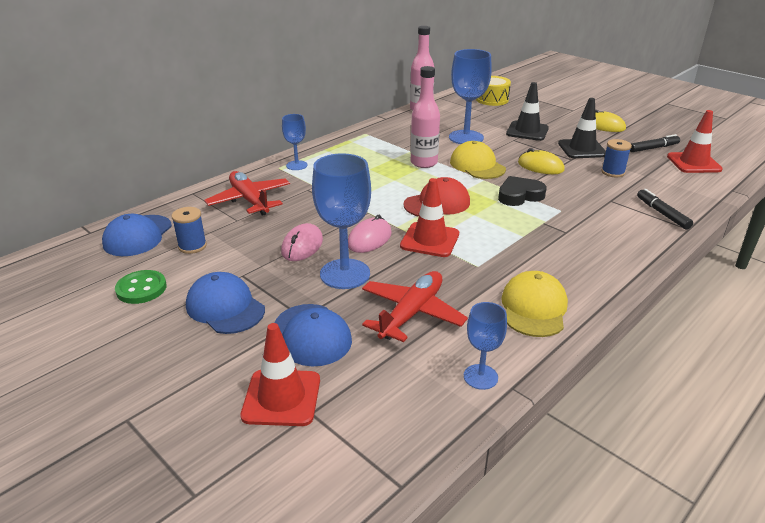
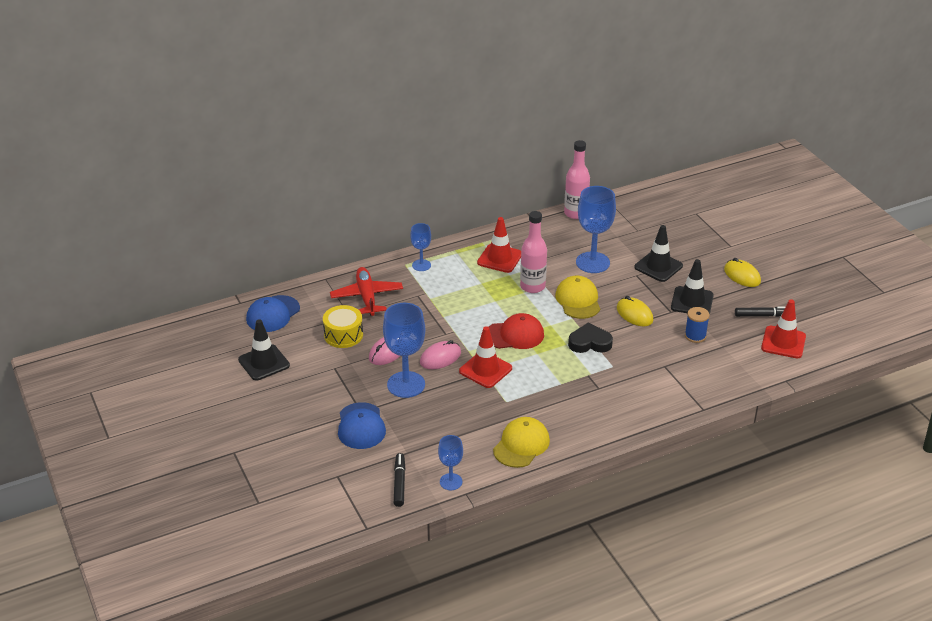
camera: 20 degrees right, 5 degrees up
green button [115,270,167,304] -> black traffic cone [238,319,290,381]
blue spool [171,207,207,254] -> none
blue cap [186,272,265,334] -> none
red traffic cone [241,323,320,426] -> red traffic cone moved to [477,217,521,273]
red plane [362,271,468,342] -> none
yellow drum [476,76,511,106] -> yellow drum moved to [323,305,363,348]
black marker [637,189,693,230] -> black marker moved to [394,453,405,507]

